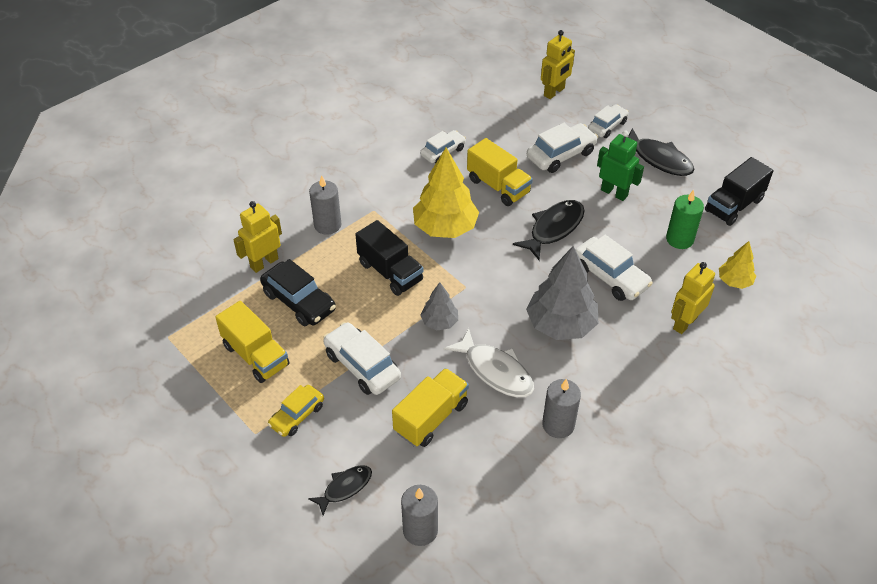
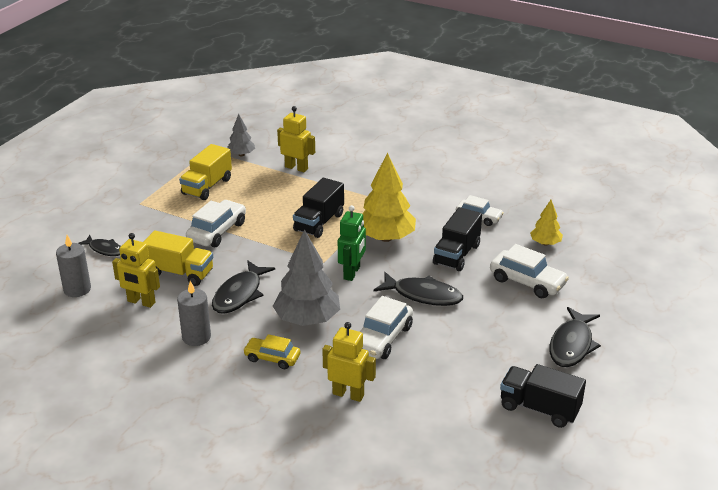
camera: 70 degrees right, 15 degrees down
black car [260,259,336,326] -> none
yellow car [268,385,324,437] -> yellow car moved to [243,334,300,369]
grey candle [309,176,341,235] -> none
grey tree [420,282,458,330] -> grey tree moved to [227,114,255,156]
white fish [444,328,534,397] -> black fish [212,260,275,314]
yellow truck [467,138,533,206] -> black truck [433,207,482,271]
yellow robot [541,30,575,99] -> yellow robot moved to [112,233,160,308]
white car [588,104,629,138] -> none
green robot [597,131,644,201] -> green robot moved to [338,205,366,281]
green candle [666,190,704,249] -> none
yellow tree [719,241,756,289] -> yellow tree moved to [530,200,563,246]

